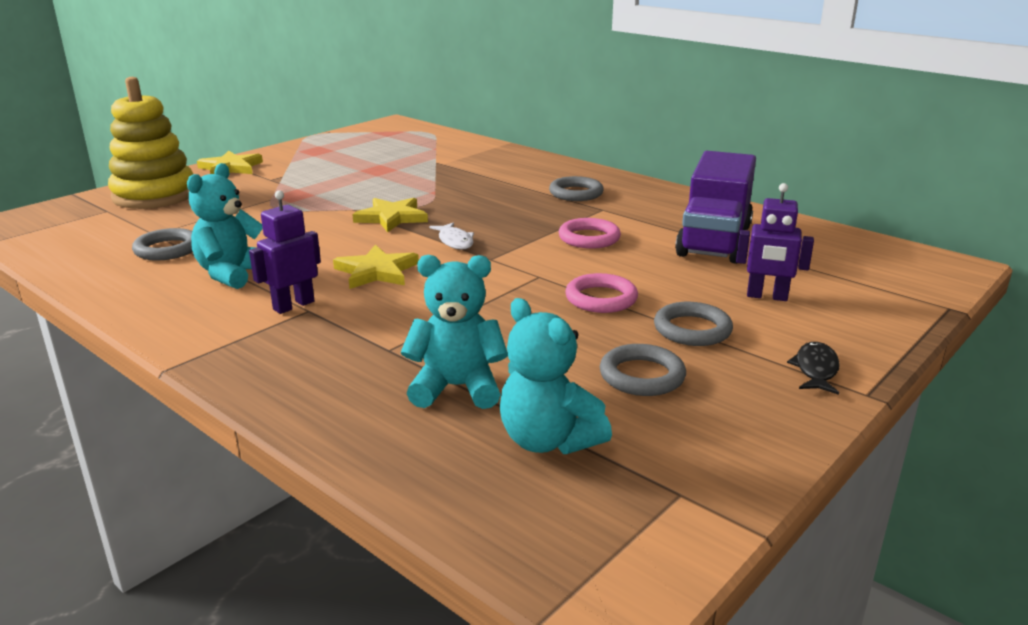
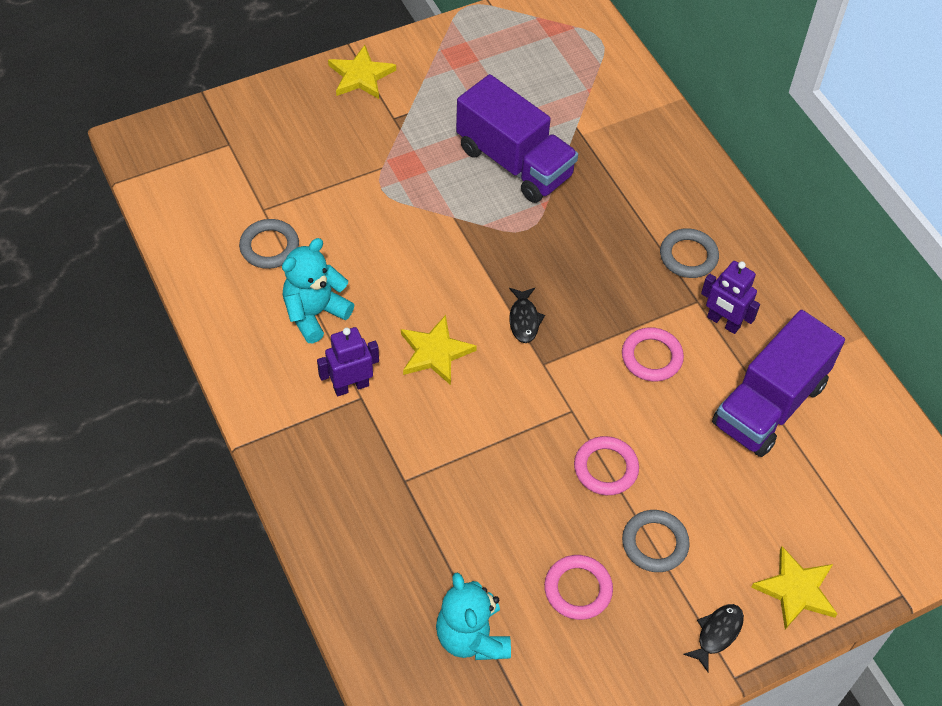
camera: 20 degrees right, 30 degrees up
yellow stacking toy [108,77,193,209] -> none
yellow star [352,198,428,233] -> yellow star moved to [751,546,837,629]
turquoise teddy bear [401,255,508,409] -> none
white fish [430,222,474,250] -> black fish [509,288,545,343]
grey ring [600,344,686,396] -> pink ring [544,555,613,620]
purple robot [736,183,814,301] -> purple robot moved to [701,261,760,334]
none -> purple truck [456,74,578,203]

